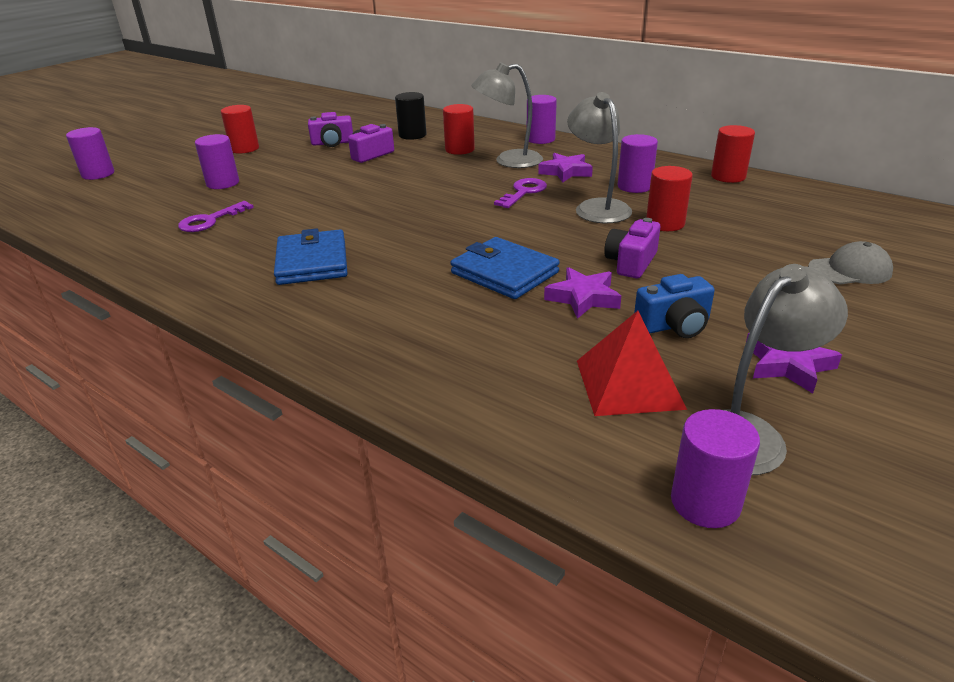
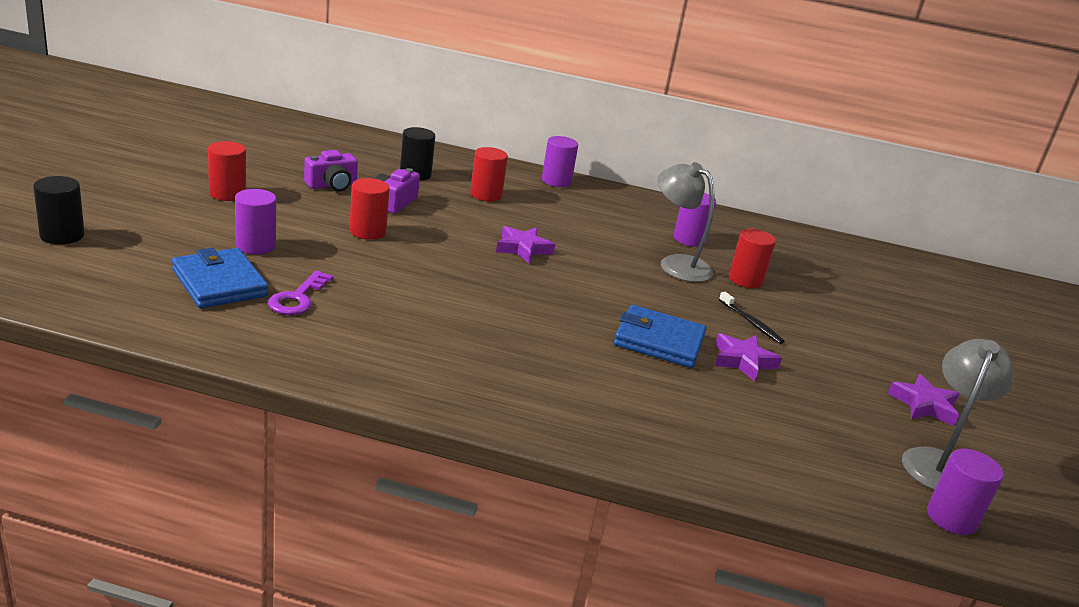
camera: 30 degrees left, 5 degrees down
purple cylinder [66,127,114,180] -> black cylinder [33,176,85,244]
blue wallet [274,228,348,285] -> blue wallet moved to [172,248,268,308]
grey lamp [471,63,543,168] -> none
purple key [494,178,547,208] -> none
purple star [538,153,593,182] -> purple star moved to [496,226,555,263]
red pyramid [577,311,687,416] -> none
purple camera [604,218,660,278] -> black toothbrush [719,292,784,344]
blue camera [634,274,715,338] -> none
red cylinder [711,125,755,183] -> red cylinder moved to [349,178,390,240]
grey cap [808,241,893,285] -> none

